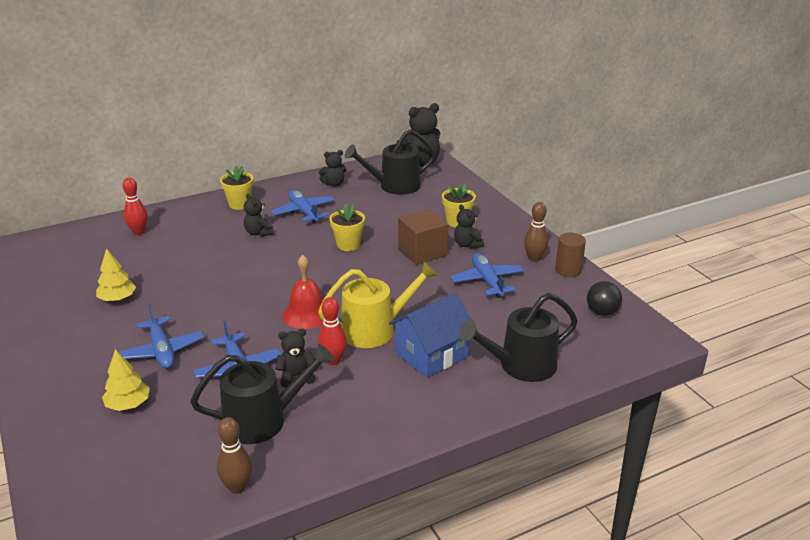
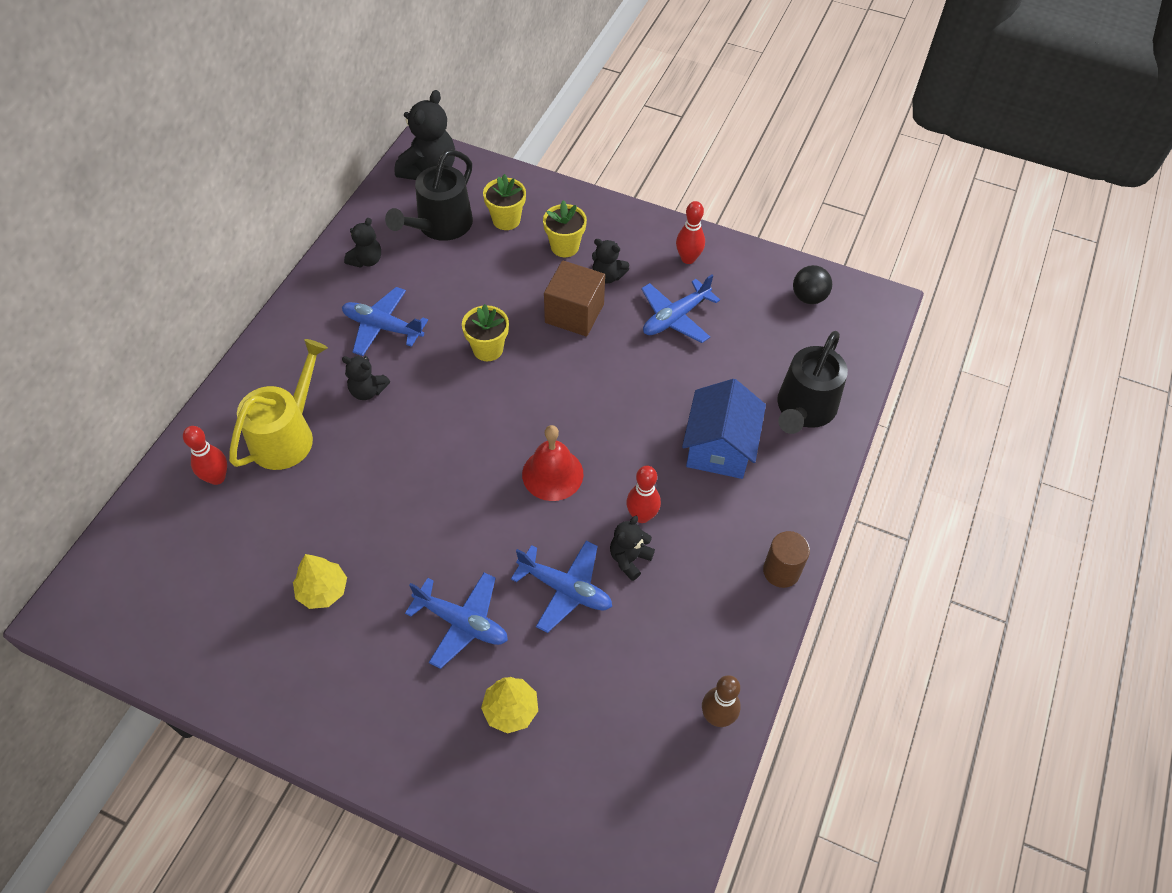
camera: 40 degrees left, 25 degrees up
black watering can [191,344,335,444] -> none
yellow flower pot [220,166,253,210] -> yellow flower pot moved to [483,174,526,230]
yellow watering can [318,261,438,348] -> yellow watering can moved to [229,339,328,470]
blue plane [450,253,524,298] -> blue plane turned 75 degrees counterclockwise [641,274,720,343]
brown bowling pin [524,202,548,262] -> red bowling pin [676,201,705,264]
brown cylinder [555,232,586,277] -> brown cylinder moved to [763,531,810,588]

